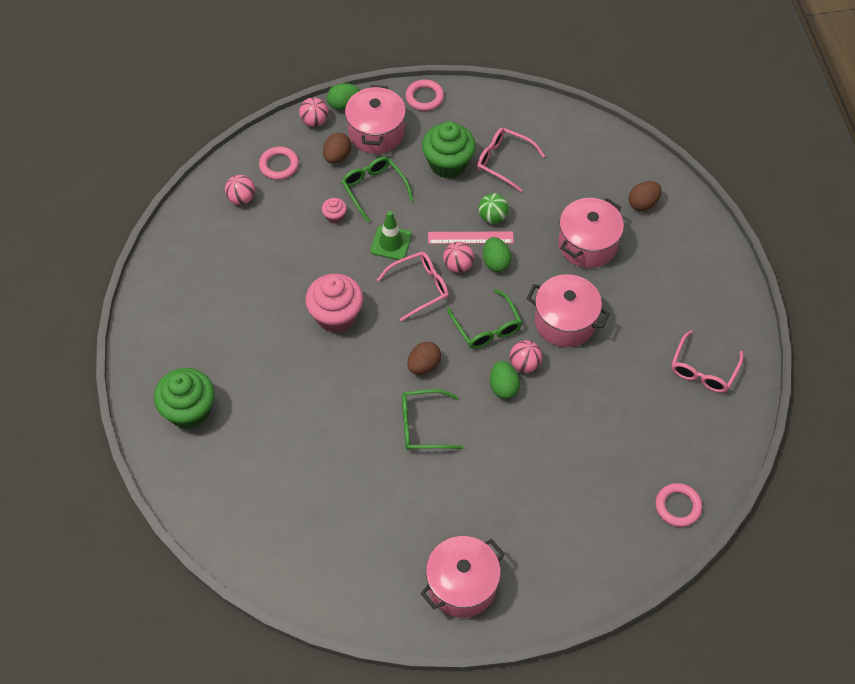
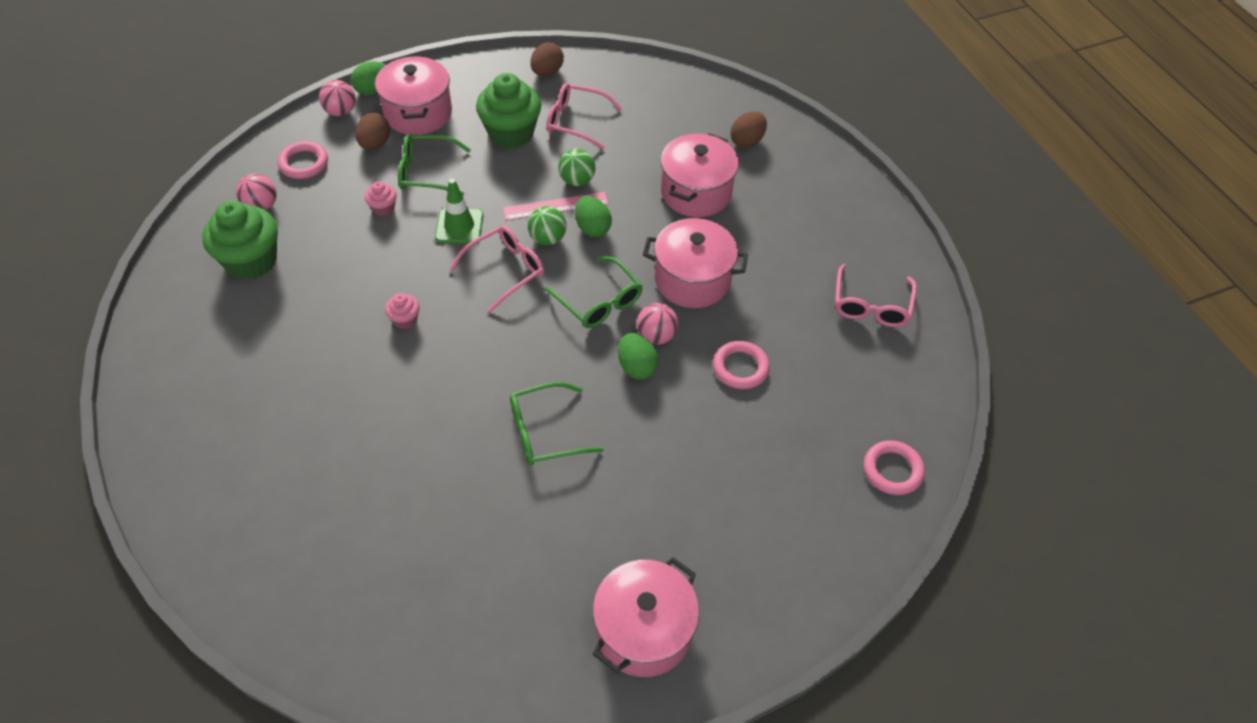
camera: 15 degrees left, 5 degrees down
green cupcake [154,368,215,429] -> green cupcake moved to [202,201,278,280]
pink cupcake [305,274,363,333] -> pink cupcake [385,293,420,329], size x0.46
green glasses [342,157,414,223] -> green glasses turned 45 degrees counterclockwise [398,134,471,196]
pink ring [406,80,444,111] -> pink ring moved to [713,341,770,389]
brown egg [407,342,441,375] -> brown egg moved to [530,42,564,76]
pink ball [443,242,474,273] -> green ball [528,206,567,245]

